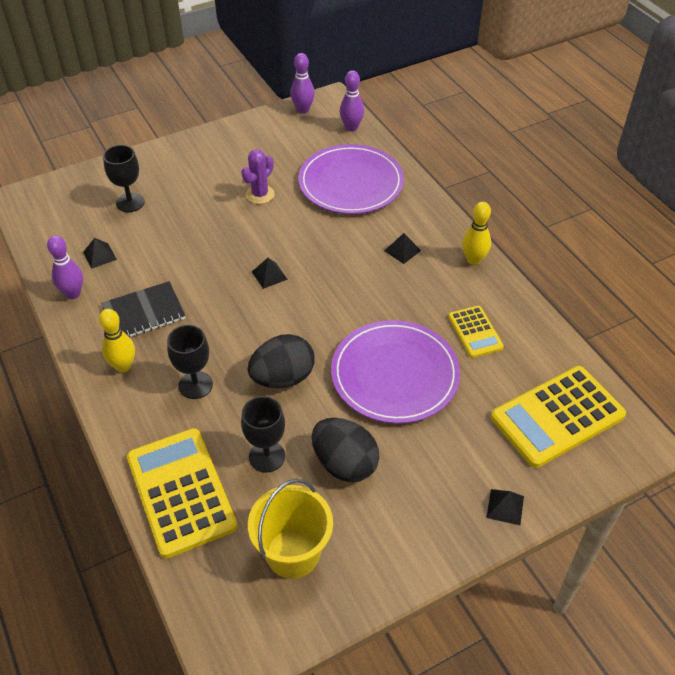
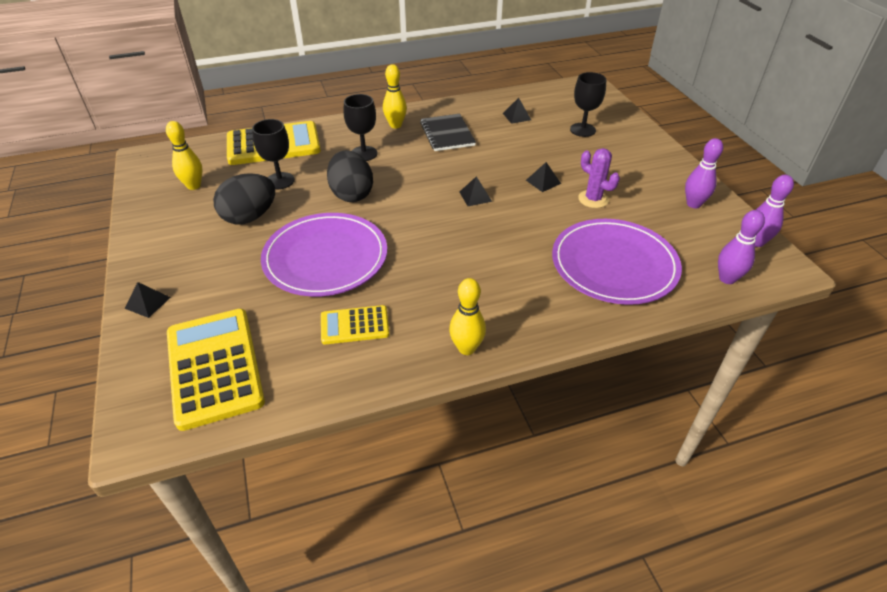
camera: 100 degrees right, 5 degrees down
purple bowling pin [47,235,83,299] -> purple bowling pin moved to [685,138,723,209]
yellow bucket [248,479,333,579] -> yellow bowling pin [166,121,203,190]
black pyramid [385,233,421,264] -> black pyramid moved to [526,162,561,192]

